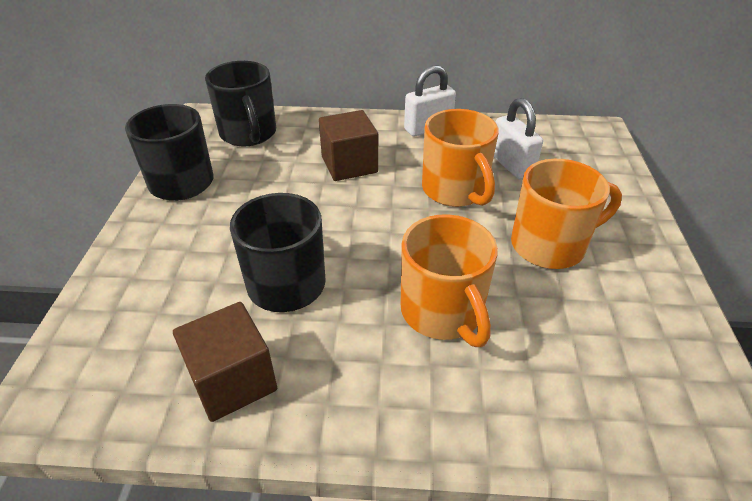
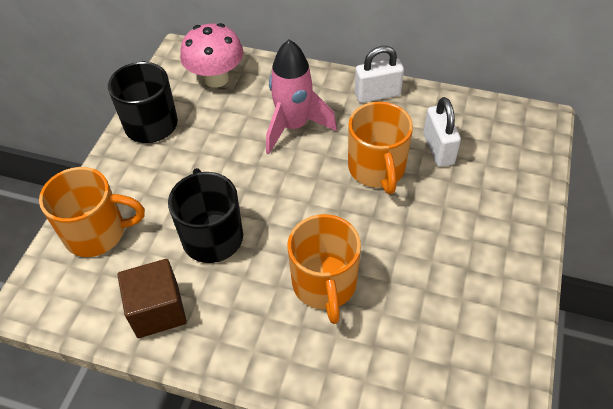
camera: 15 degrees right, 10 degrees up
black mug [205,61,276,146] -> pink mushroom [180,23,243,88]
brown cube [319,110,378,181] -> pink rocket [266,40,337,154]
orange mug [511,159,622,269] -> orange mug moved to [39,167,145,257]

